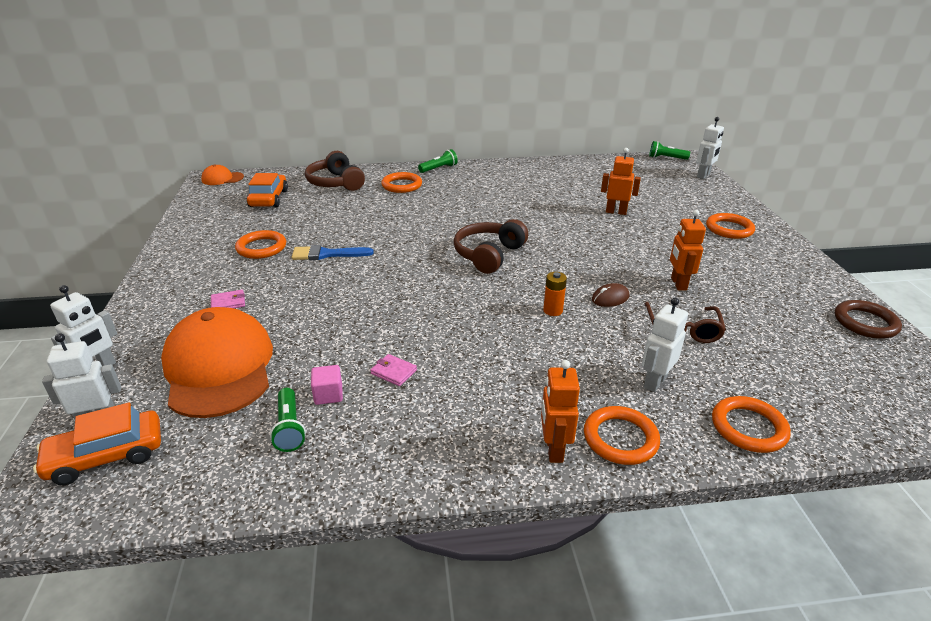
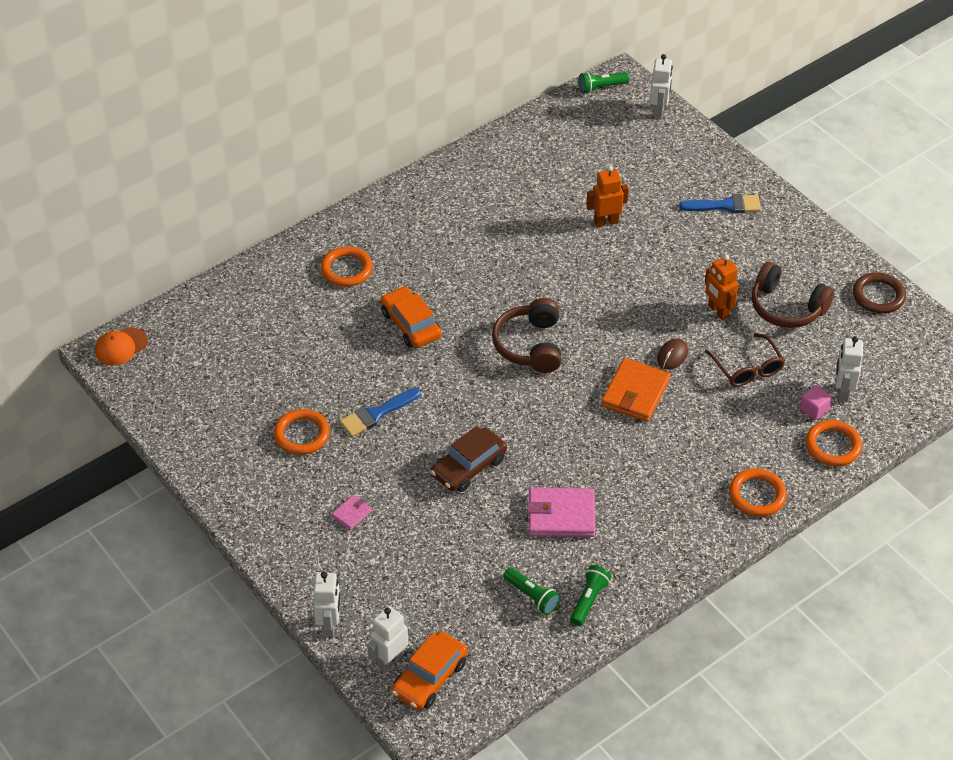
camera: 30 degrees left, 15 degrees up
orange cap [161,307,273,418] -> none
orange car [247,173,288,207] -> orange car moved to [380,286,441,348]
brown headphones [305,151,365,191] -> brown headphones moved to [752,262,834,328]
pink cube [311,365,343,405] -> pink cube moved to [800,385,832,420]
pink wallet [370,354,417,386] -> pink wallet [527,487,595,537], size x2.04
green flashlight [418,149,458,173] -> green flashlight moved to [570,565,611,626]
orange robot [541,360,580,463] -> none
orange battery [543,272,567,316] -> orange wallet [601,358,671,422]
white robot [642,298,688,392] -> white robot moved to [835,336,863,402]
orange ring [706,213,755,239] -> blue brush [679,194,761,213]
none -> brown car [431,426,507,492]

